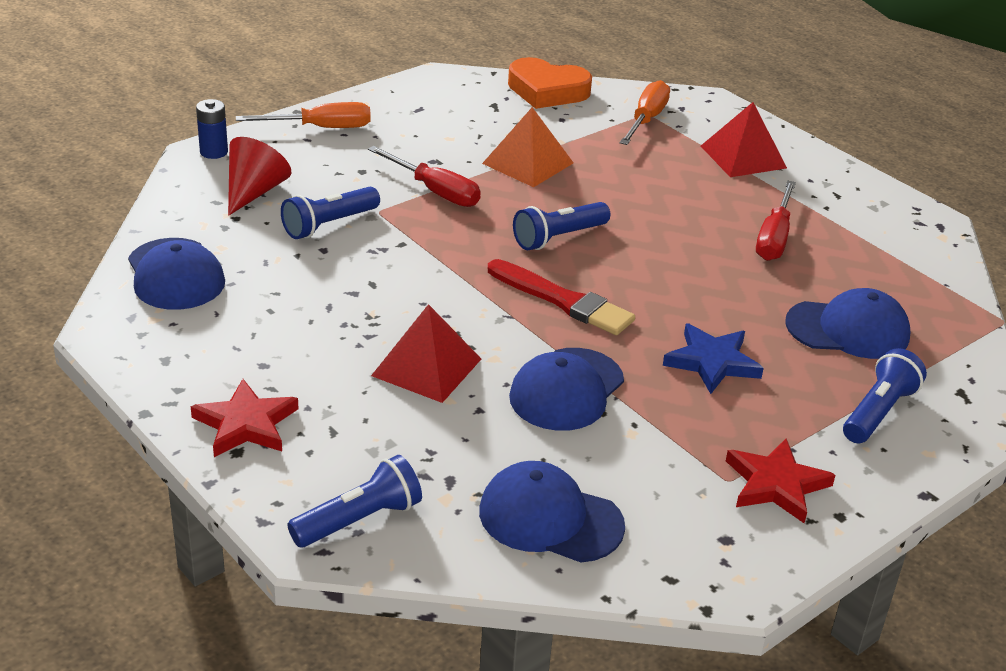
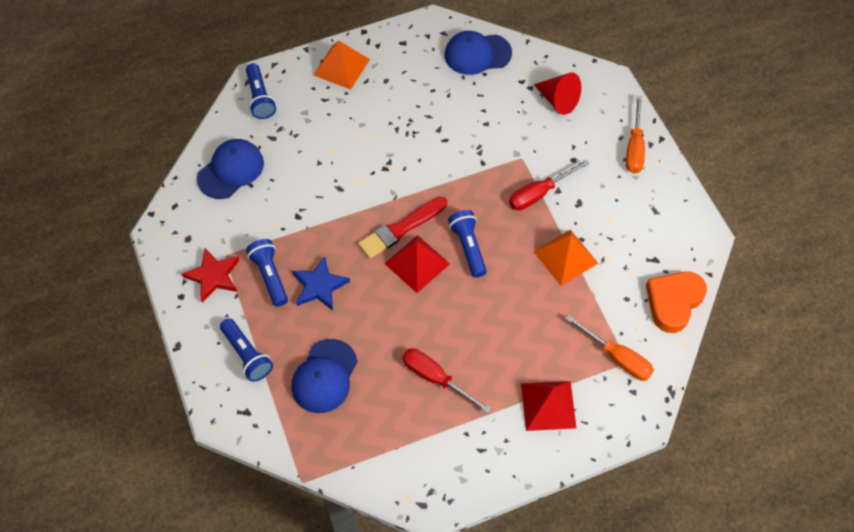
camera: 110 degrees right, 25 degrees up
red star [191,379,298,457] -> orange pyramid [314,41,370,90]
blue battery [196,99,228,159] -> none
blue flashlight [281,187,380,239] -> blue flashlight moved to [246,239,288,307]
red pyramid [371,304,481,403] -> red pyramid moved to [384,235,450,293]
blue cap [509,348,624,431] -> none

